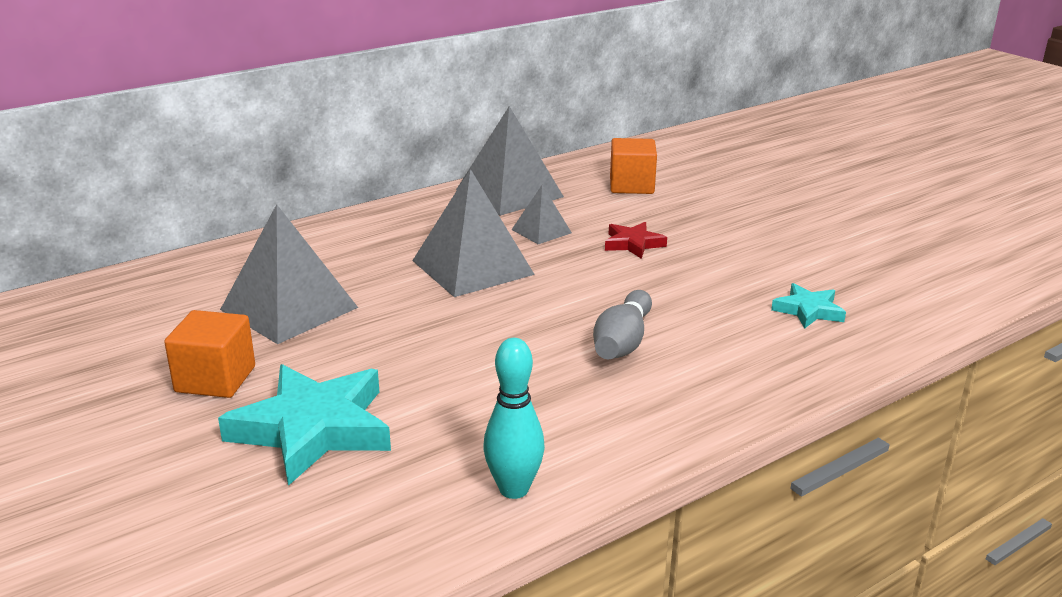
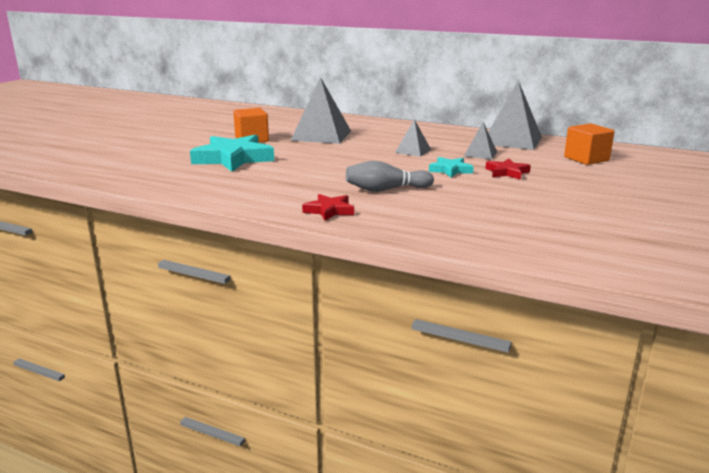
camera: 60 degrees right, 5 degrees down
grey pyramid [412,169,535,297] -> grey pyramid [395,119,431,157], size x0.51
turquoise bowling pin [483,338,545,499] -> none
turquoise star [771,283,846,329] -> turquoise star moved to [429,157,474,177]
none -> red star [302,194,354,221]

